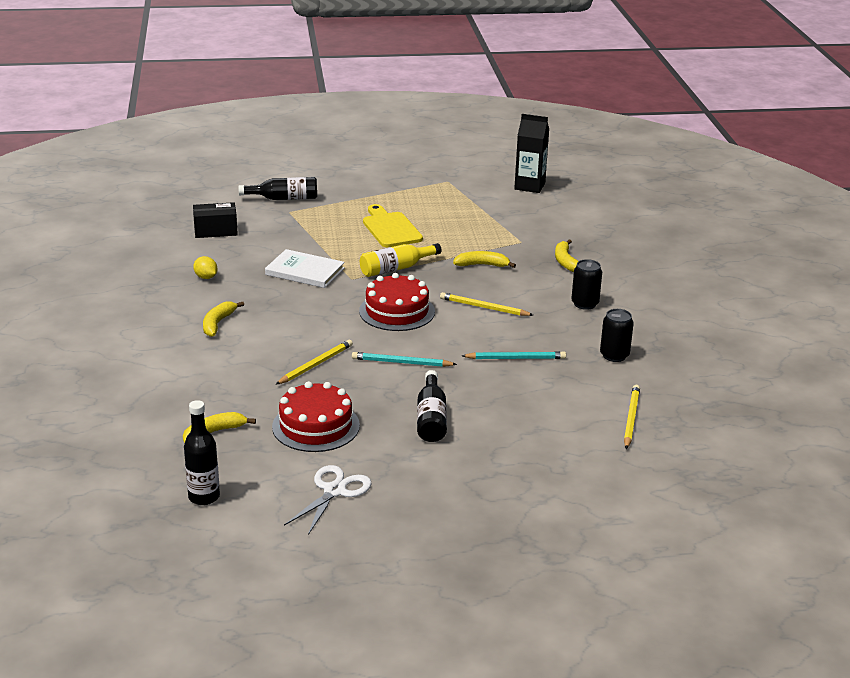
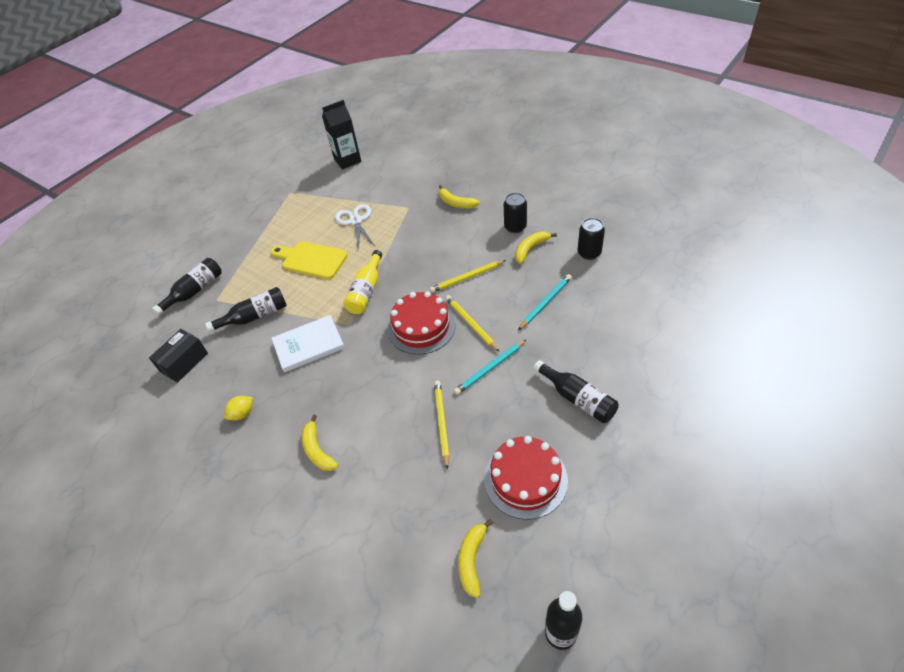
camera: 40 degrees left, 20 degrees up
yellow lemon [193,256,217,279] -> yellow lemon turned 45 degrees counterclockwise [224,396,253,421]
white scissors [284,465,372,535] -> white scissors moved to [335,204,375,251]
yellow banana [453,251,516,268] -> yellow banana moved to [515,231,557,264]
yellow pencil [624,385,640,449] -> yellow pencil moved to [445,295,499,352]
none -> black bottle [205,287,287,332]

